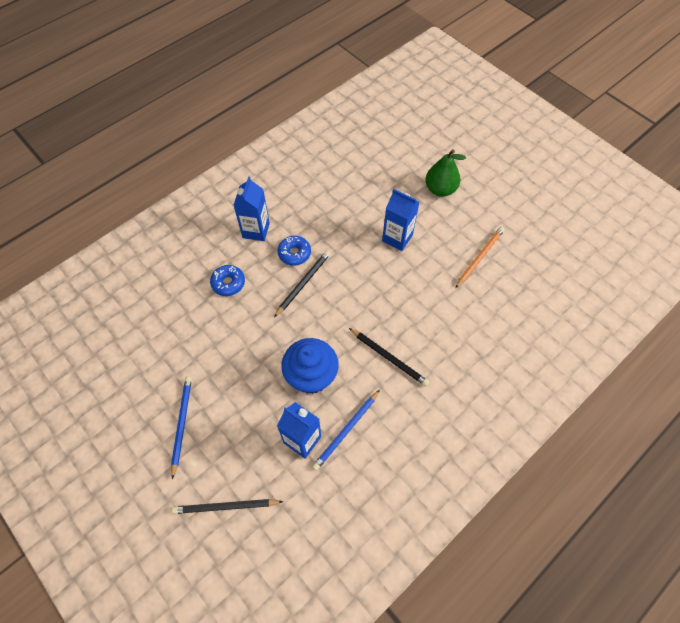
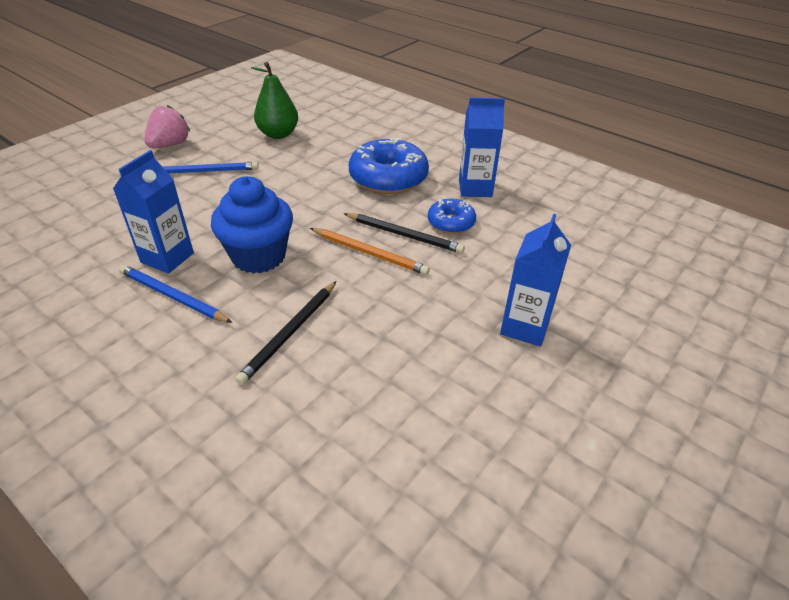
camera: 80 degrees right, 20 degrees down
black pencil [172,499,283,514] -> none
blue donut [210,265,245,296] -> blue donut [349,138,429,194], size x1.81
green pear [425,149,466,197] -> green pear moved to [251,62,298,139]
orange pencil [455,227,505,288] -> orange pencil moved to [310,228,430,275]
none -> pink strawberry [144,105,190,148]

